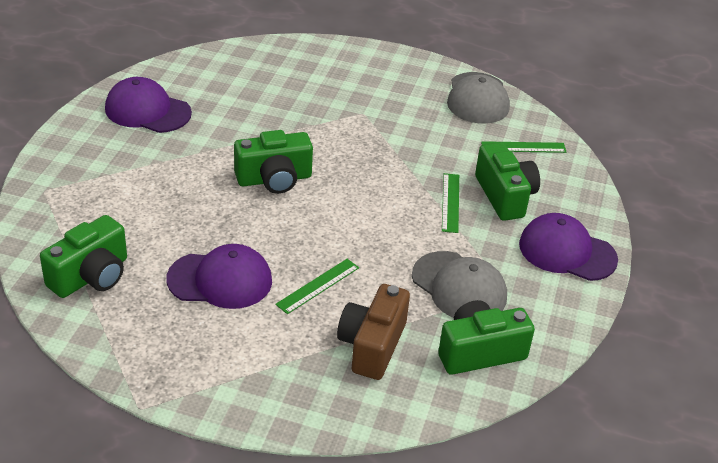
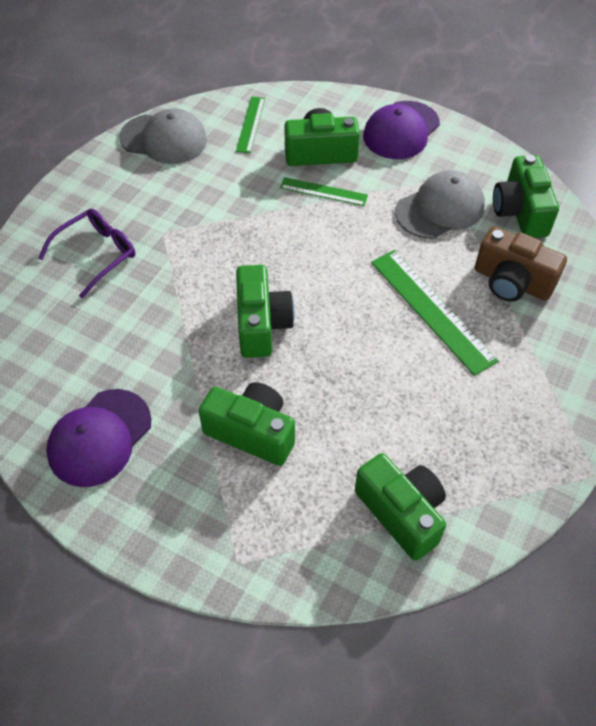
camera: 75 degrees left, 15 degrees up
purple cap [166,244,272,309] -> none
green ruler [275,259,359,314] -> green ruler [371,250,499,376], size x1.72
none -> purple glasses [38,209,135,298]
none -> green camera [199,382,295,466]

